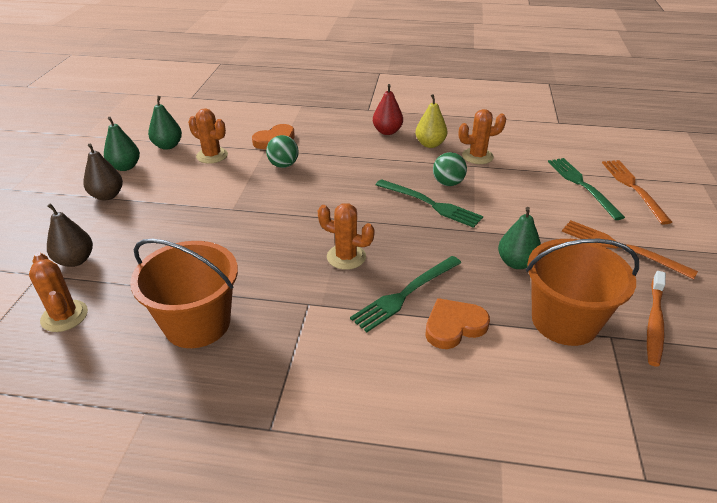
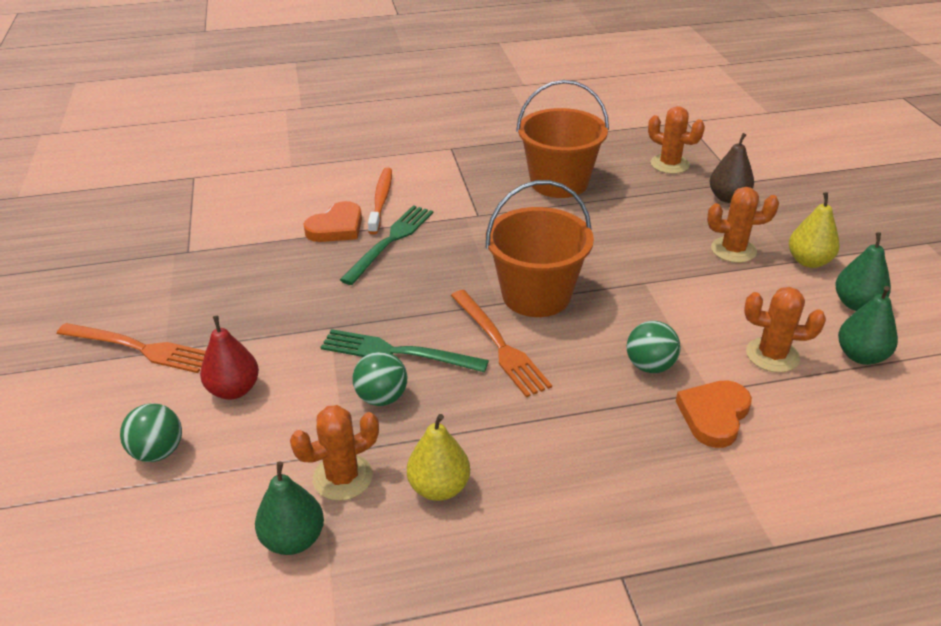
camera: 160 degrees right, 0 degrees up
brown pear [83,144,123,201] -> yellow pear [789,192,840,268]
orange cactus [318,203,375,270] -> orange cactus moved to [707,187,779,263]
red pear [373,84,403,135] -> red pear moved to [200,316,259,400]
green pear [498,207,541,269] -> green pear moved to [255,462,324,555]
orange bucket [526,238,639,346] -> orange bucket moved to [486,180,594,317]
green fork [548,158,625,220] -> green ball [120,403,182,462]
orange fork [602,160,672,224] -> orange fork moved to [451,290,552,398]
orange toothbrush [647,271,666,366] -> orange toothbrush moved to [368,168,392,234]

